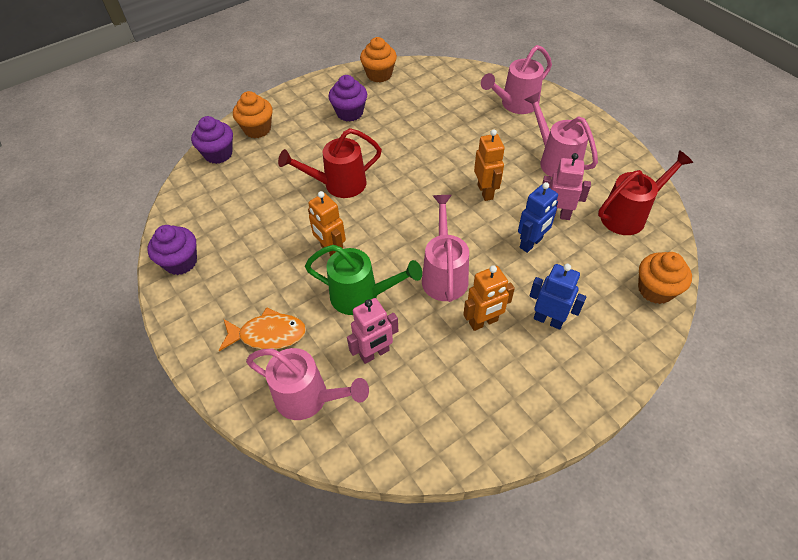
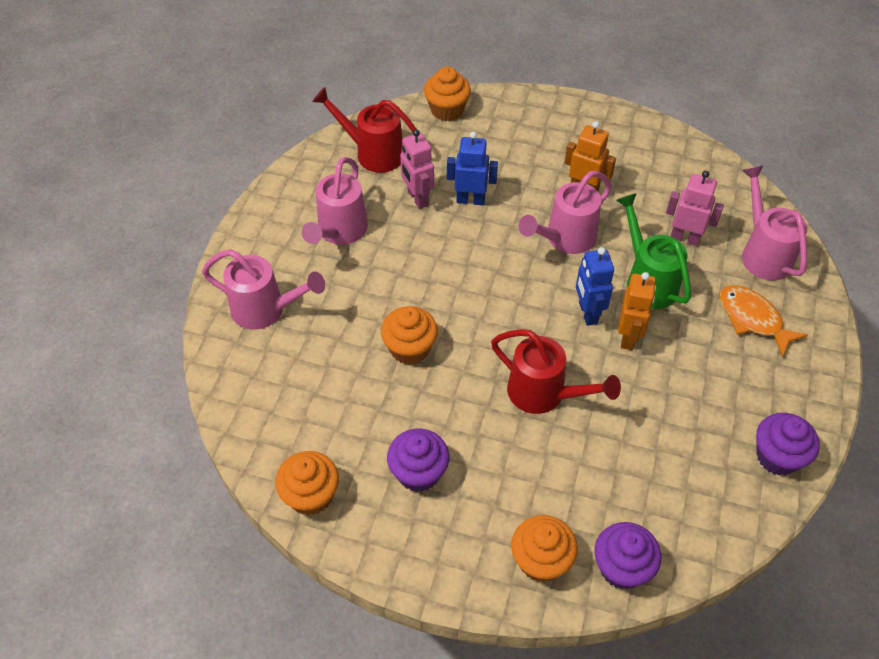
camera: 130 degrees left, 0 degrees up
orange robot [474,129,505,201] -> none
blue robot [529,264,586,330] -> blue robot moved to [576,247,614,326]
none -> orange cupcake [381,306,438,365]

